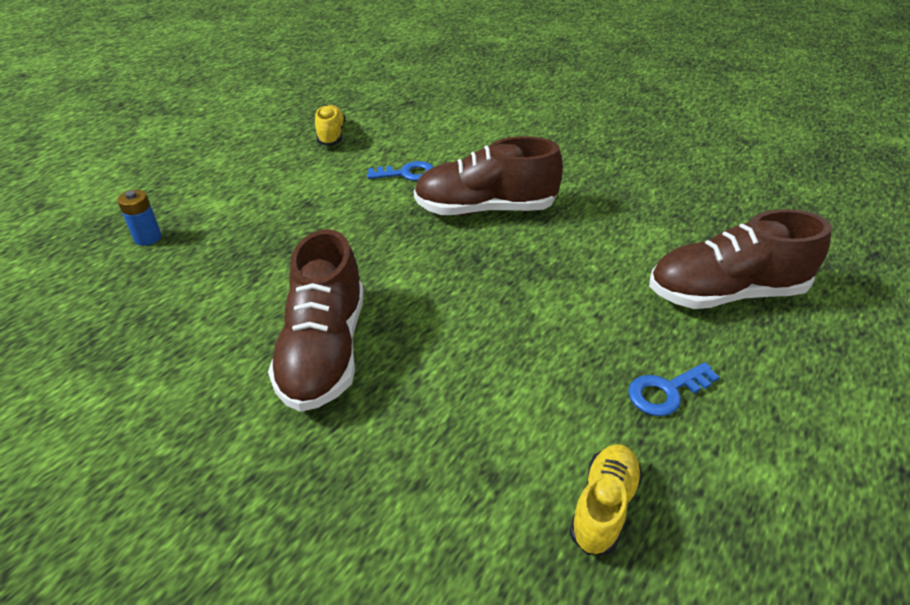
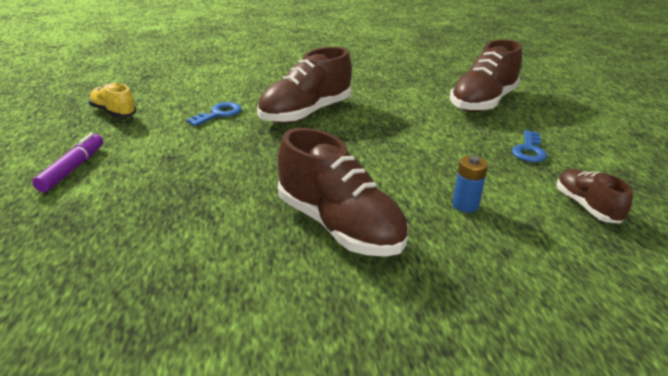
camera: 45 degrees left, 10 degrees down
blue battery [117,190,162,246] -> blue battery moved to [452,156,488,212]
yellow shoe [569,444,643,555] -> brown shoe [557,169,633,223]
none -> purple marker [32,133,103,192]

